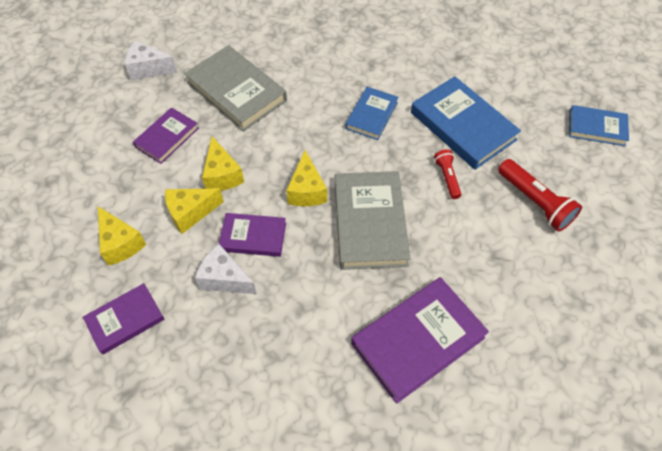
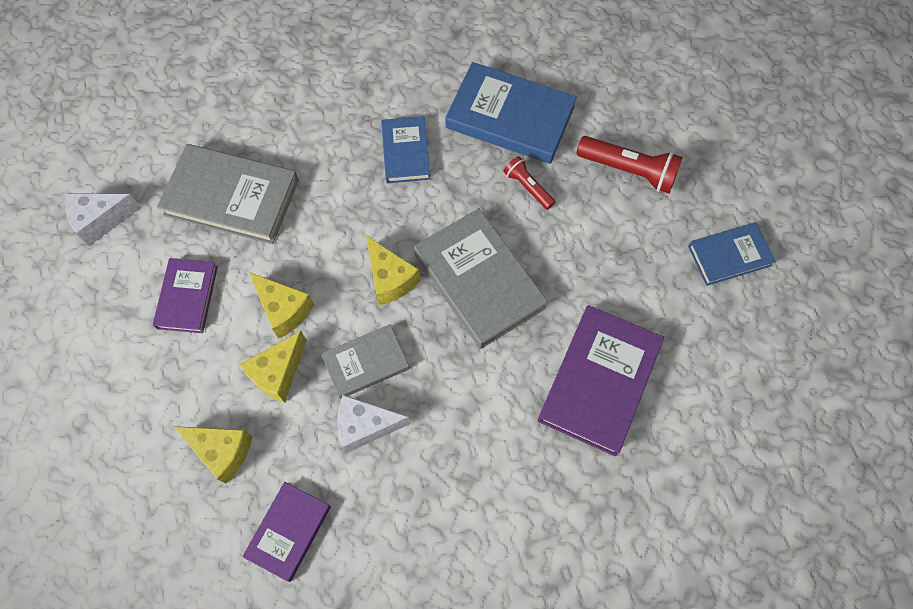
camera: 30 degrees left, 10 degrees up
purple book [219,213,286,257] -> grey book [321,324,409,399]
blue book [569,105,629,146] -> blue book moved to [688,222,776,286]

